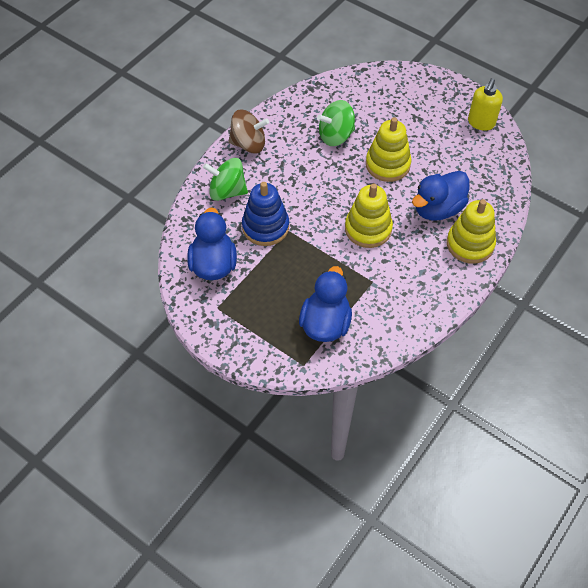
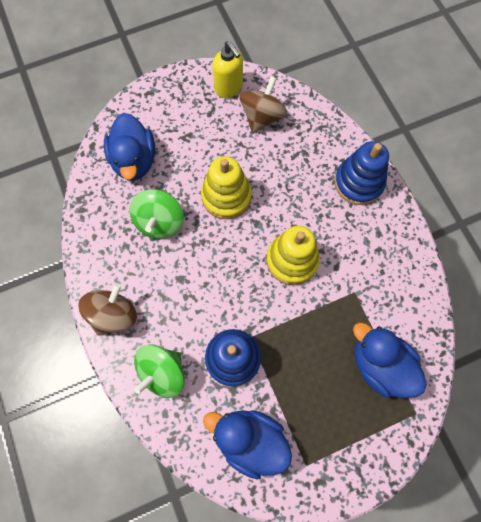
camera: 60 degrees left, 15 degrees up
blue duck [412,171,470,221] -> blue duck moved to [104,113,155,181]
yellow stacking toy [447,199,496,264] -> blue stacking toy [335,141,389,205]
none -> brown spinning top [239,76,287,133]

